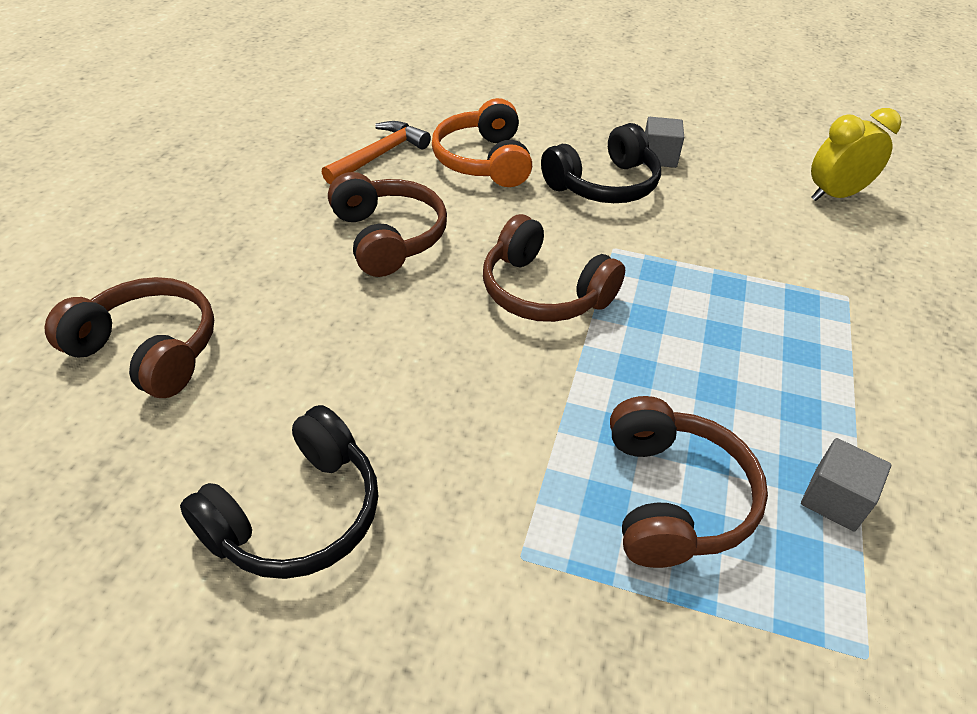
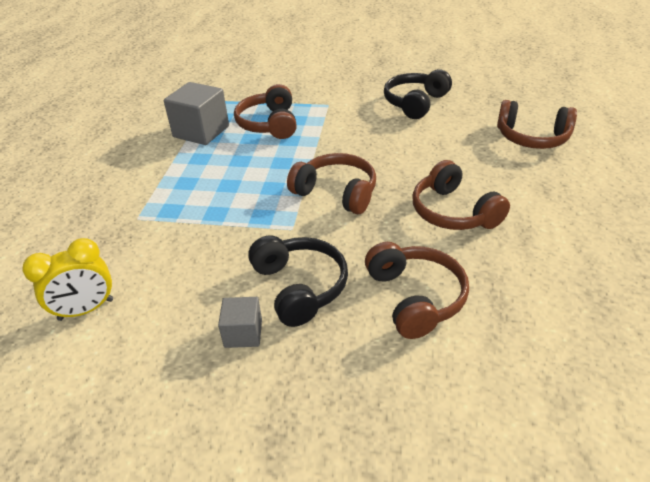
camera: 175 degrees right, 5 degrees down
orange hammer [322,121,431,185] -> none
orange headphones [432,98,532,187] -> brown headphones [365,242,469,339]
black headphones [541,123,661,203] -> black headphones turned 105 degrees clockwise [248,235,348,327]
grey cube [801,438,891,531] -> grey cube [164,82,229,145], size x1.81

